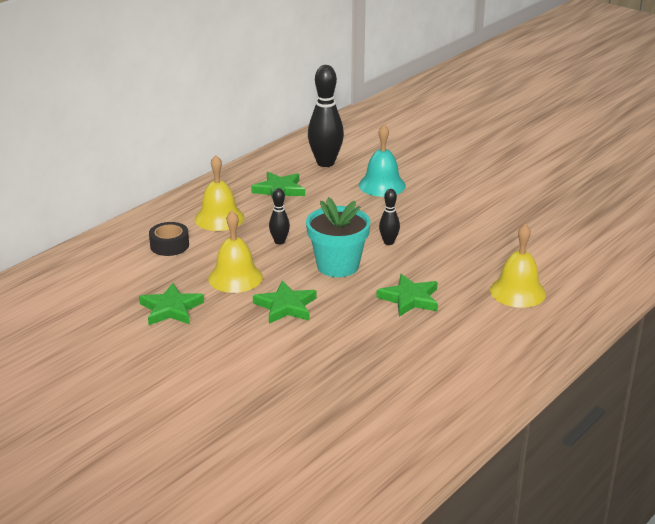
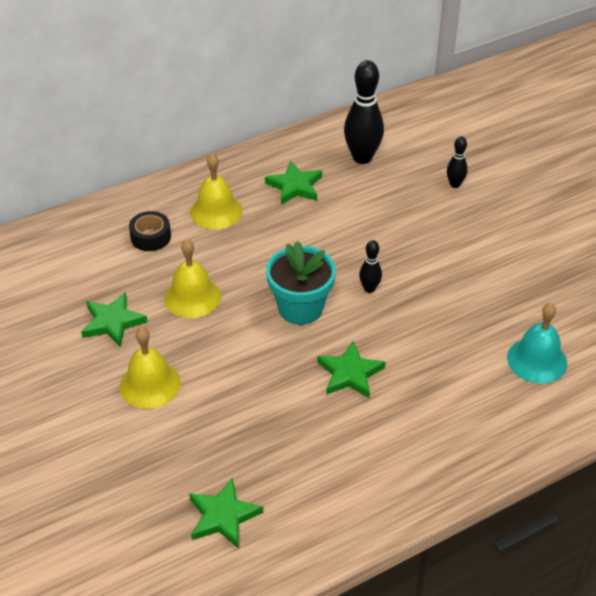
camera: 20 degrees right, 15 degrees up
green star [253,281,317,324] -> green star moved to [189,477,263,549]
black bowling pin [269,188,290,245] -> black bowling pin moved to [447,137,468,188]
turquoise bell [359,125,406,197] -> turquoise bell moved to [507,303,567,384]
yellow bell [490,224,546,308] -> yellow bell moved to [120,327,181,409]

